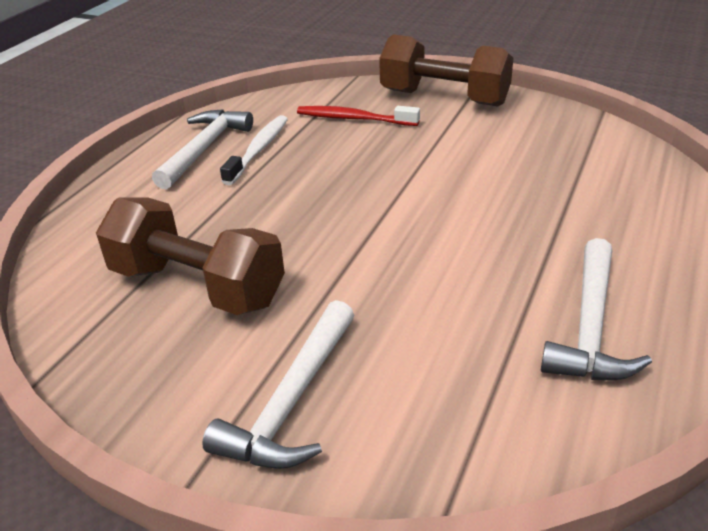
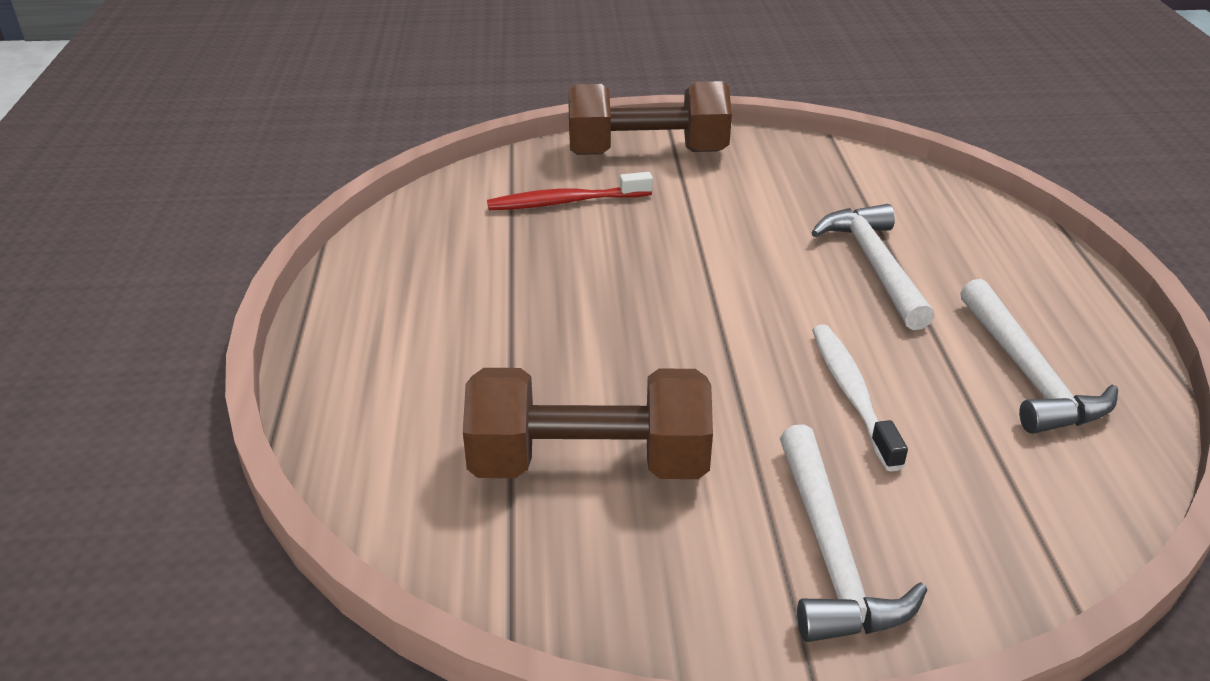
camera: 30 degrees left, 0 degrees up
white hammer [152,109,253,190] -> white hammer moved to [811,204,934,330]
white toothbrush [220,115,288,185] -> white toothbrush moved to [812,325,908,472]

